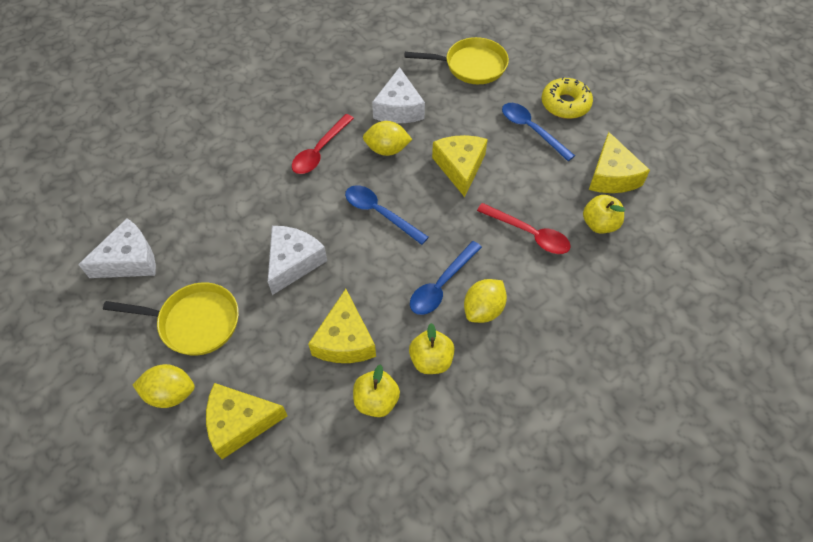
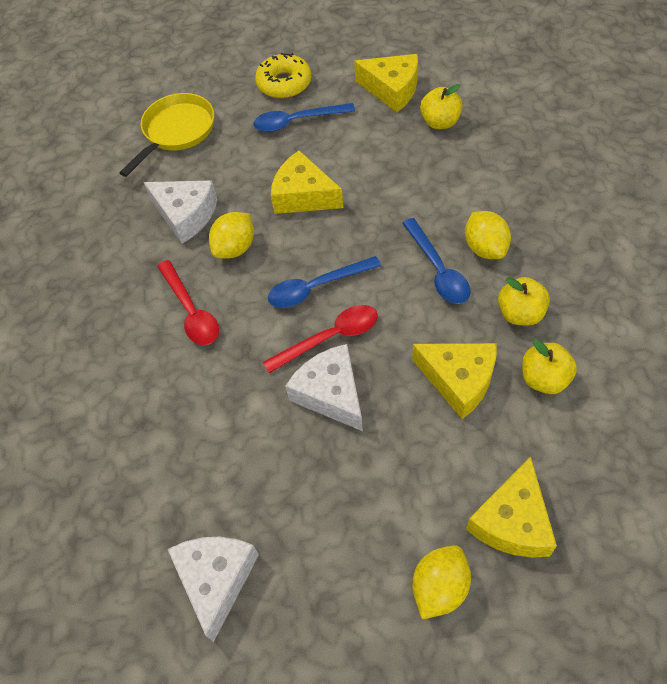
camera: 55 degrees left, 0 degrees up
yellow pan [103,282,239,356] -> none
red spoon [477,203,571,254] -> red spoon moved to [263,305,378,373]

